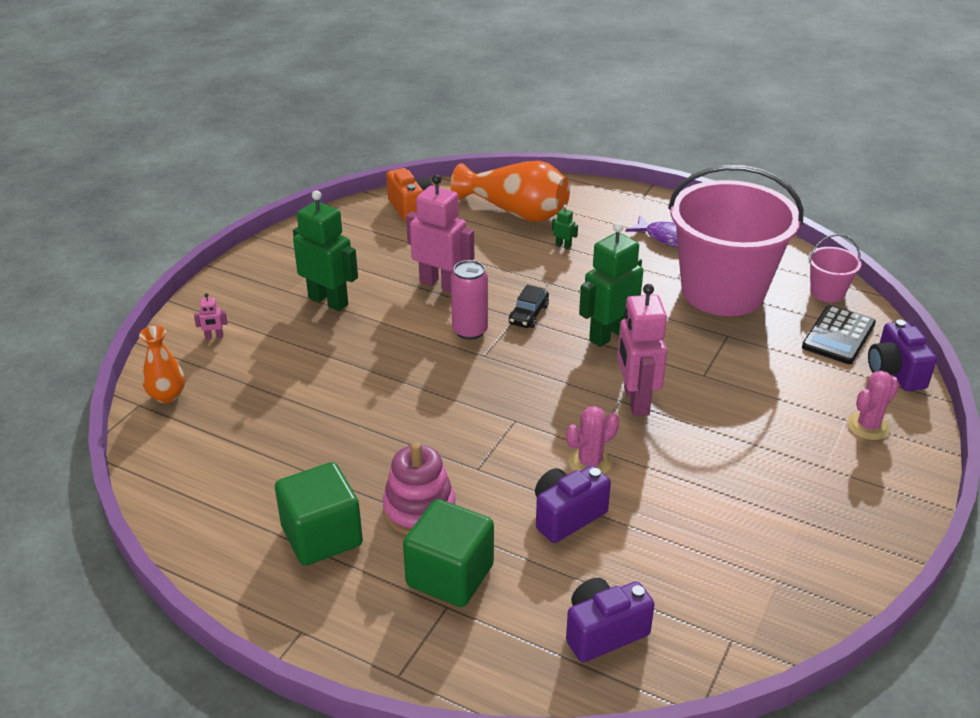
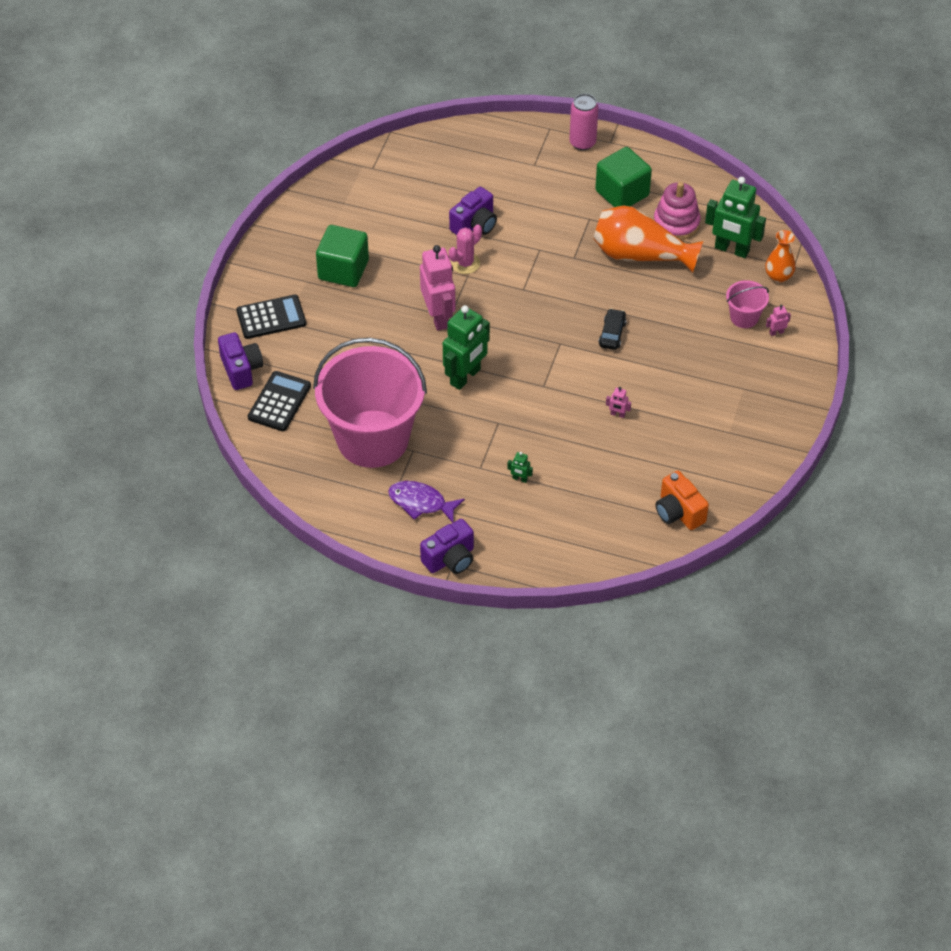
camera: 170 degrees right, 15 degrees up
green robot [293,191,358,311] -> green robot moved to [705,177,766,258]
pink stacking toy [382,442,456,535] -> pink stacking toy moved to [654,182,701,240]
green cube [403,499,494,607] -> green cube moved to [316,225,369,287]
pink robot [406,175,474,292] -> pink robot [606,387,631,418], size x0.40
orange vase [451,161,570,222] -> orange vase moved to [593,206,703,273]
pink can [451,260,488,340] -> pink can moved to [569,94,598,151]
black car [509,285,549,328] -> black car moved to [598,308,627,350]
purple camera [566,578,655,662] -> purple camera moved to [420,519,474,574]
pink bucket [808,234,861,302] -> pink bucket moved to [726,280,769,328]
pink cactus [847,371,899,440] -> black calculator [236,295,306,339]

